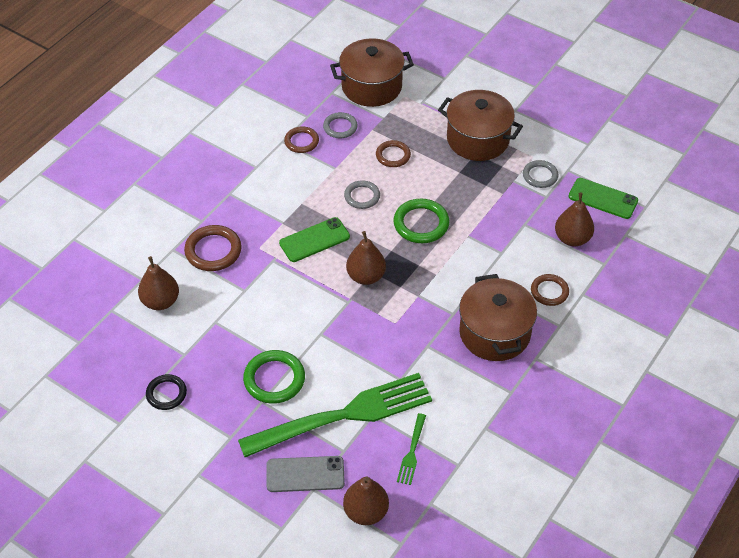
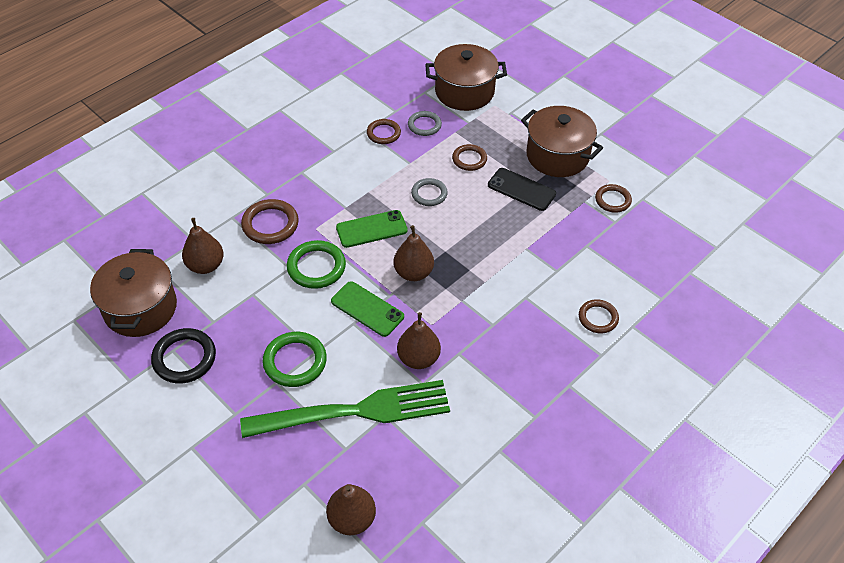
camera: 10 degrees right, 0 degrees up
black ring [146,374,187,410] -> black ring [151,328,216,383], size x1.52
grey phone [266,456,345,492] -> none
green ring [393,199,450,243] -> green ring moved to [287,240,346,289]
green fork [397,413,426,485] -> none
brown pot [459,274,537,361] -> brown pot moved to [90,249,177,337]
grey ring [523,160,558,188] -> brown ring [595,184,632,213]
brown pear [555,193,594,246] -> brown pear moved to [397,312,441,369]
green phone [568,178,638,219] -> green phone moved to [331,281,404,337]
none -> black phone [488,168,556,211]

